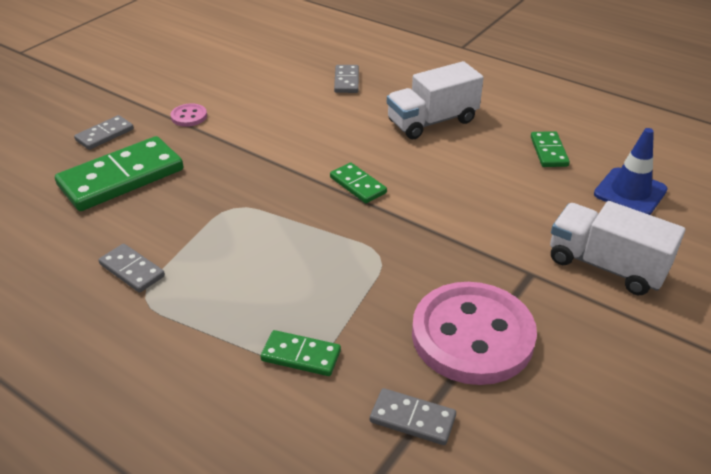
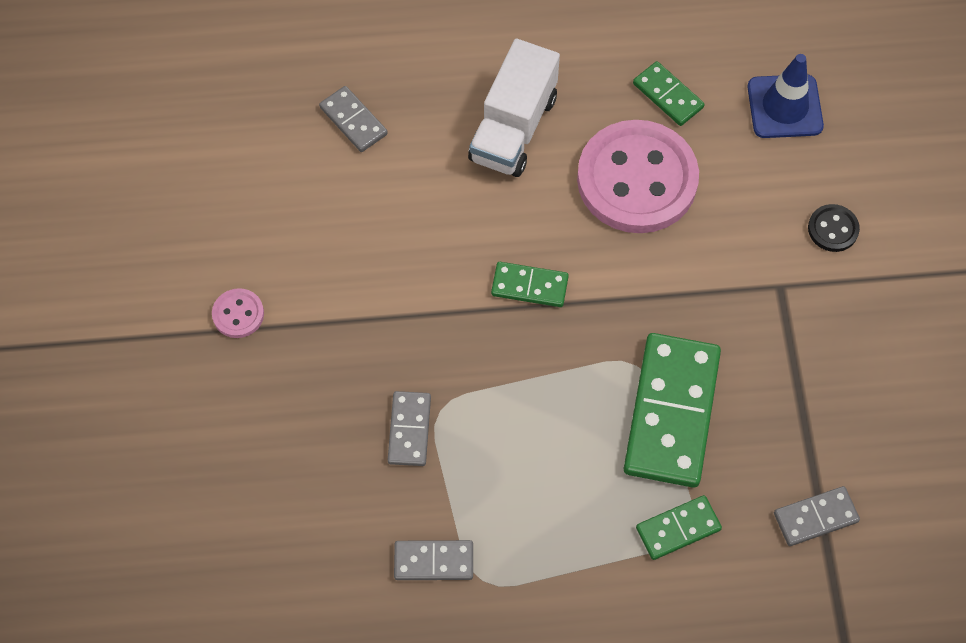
camera: 40 degrees left, 25 degrees up
green domino [55,136,184,211] -> green domino moved to [624,333,721,488]
grey domino [74,115,134,150] -> grey domino moved to [388,391,431,466]
pink button [412,282,537,385] -> pink button moved to [577,120,699,233]
white truck [550,201,685,295] -> black button [808,204,860,252]

